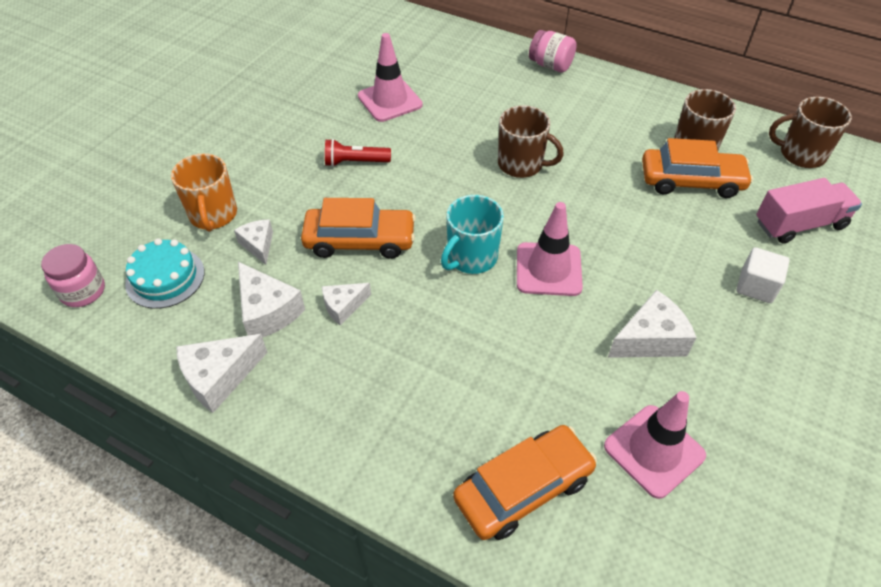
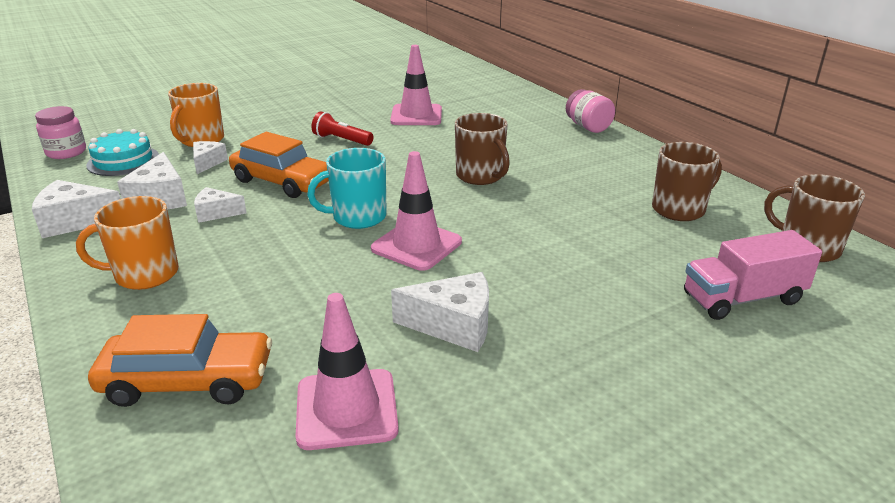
camera: 30 degrees right, 20 degrees down
orange car [642,138,753,198] -> none
white cube [737,247,790,303] -> none
pink truck [756,178,862,244] -> pink truck turned 150 degrees clockwise [684,230,822,320]
none -> orange mug [76,196,179,290]

